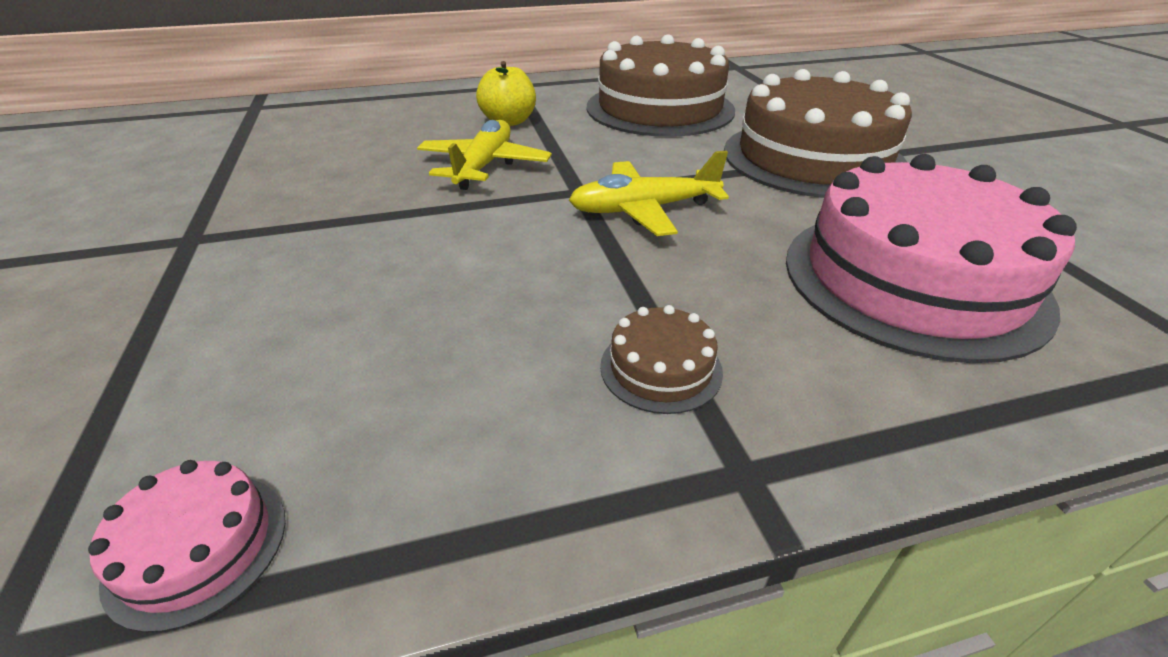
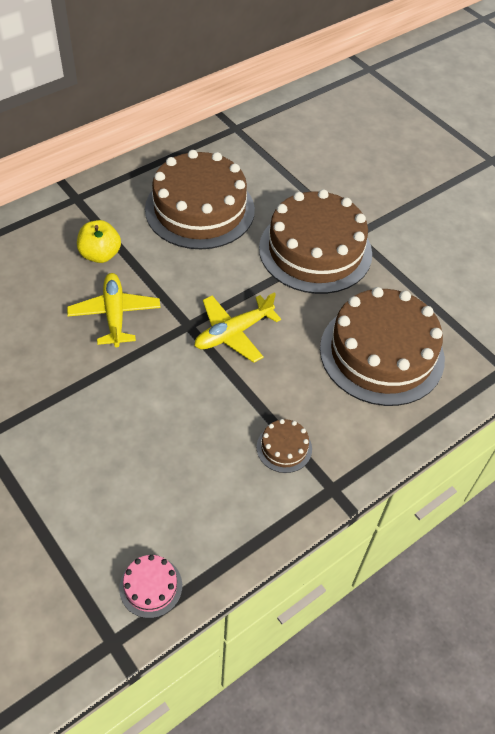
camera: 25 degrees left, 15 degrees up
pink cake [786,154,1077,363] -> brown cake [320,287,445,406]

